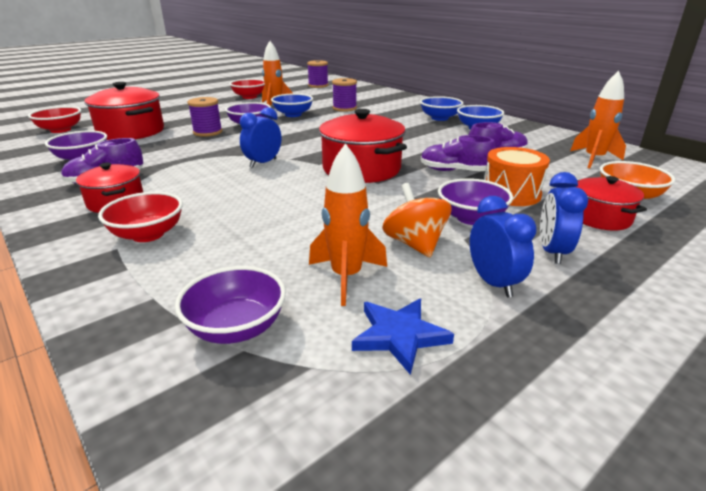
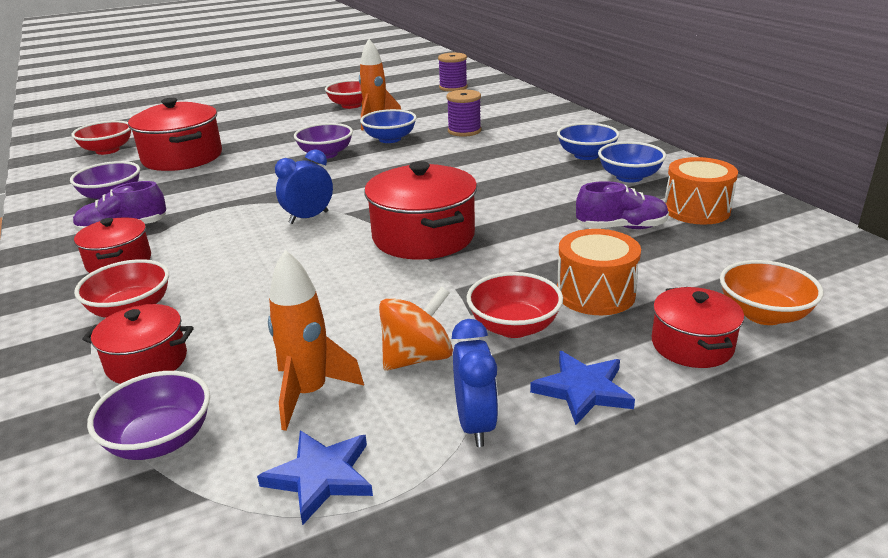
camera: 15 degrees right, 0 degrees up
purple spool [187,97,223,137] -> none
orange spinning top [382,183,451,257] -> orange spinning top turned 60 degrees clockwise [379,287,453,371]
purple shoe [421,135,496,171] -> none
purple bowl [438,178,513,225] -> red bowl [467,272,563,338]
blue clock [540,172,588,264] -> blue star [530,351,635,425]
orange rocket [570,71,626,168] -> none
none -> red pot [82,304,194,384]
none -> orange drum [664,157,738,225]

